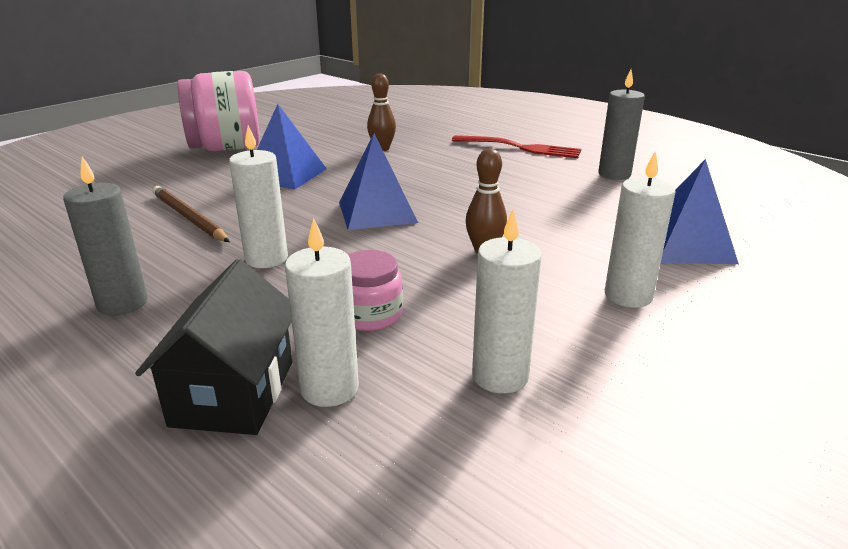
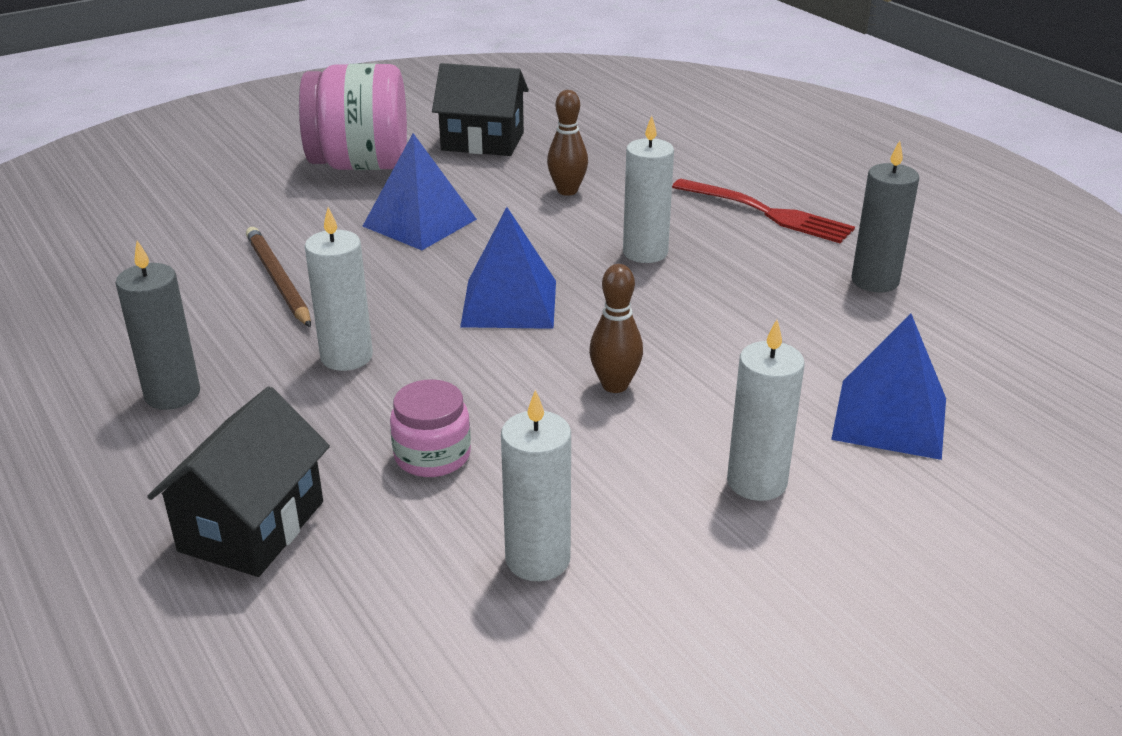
camera: 15 degrees right, 5 degrees up
white candle [285,218,359,407] -> white candle moved to [623,116,674,263]
none -> black house [432,63,529,156]

